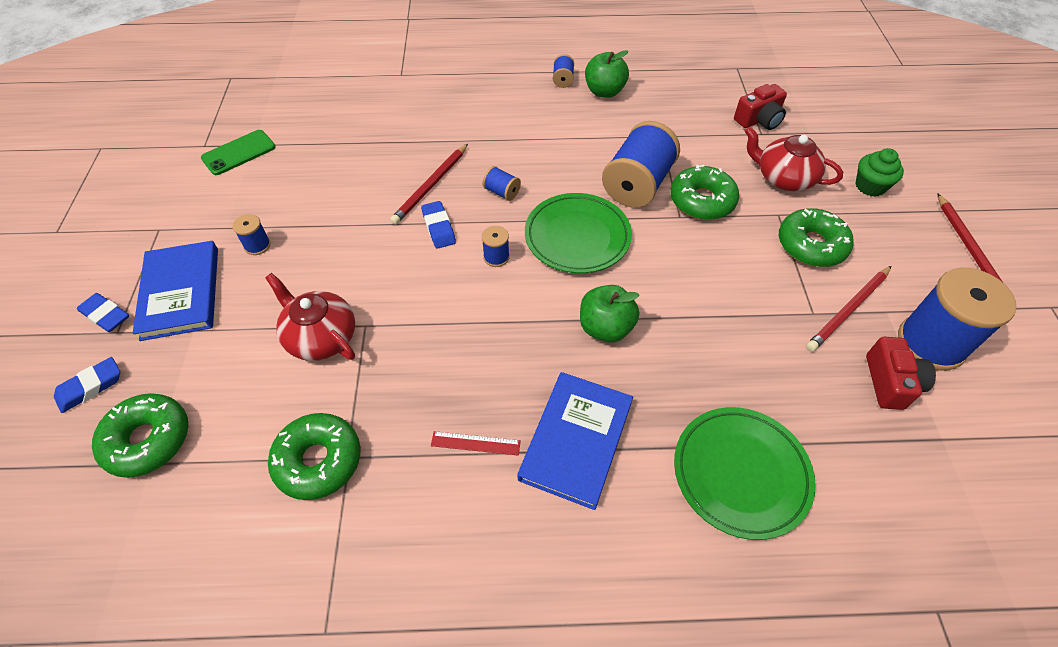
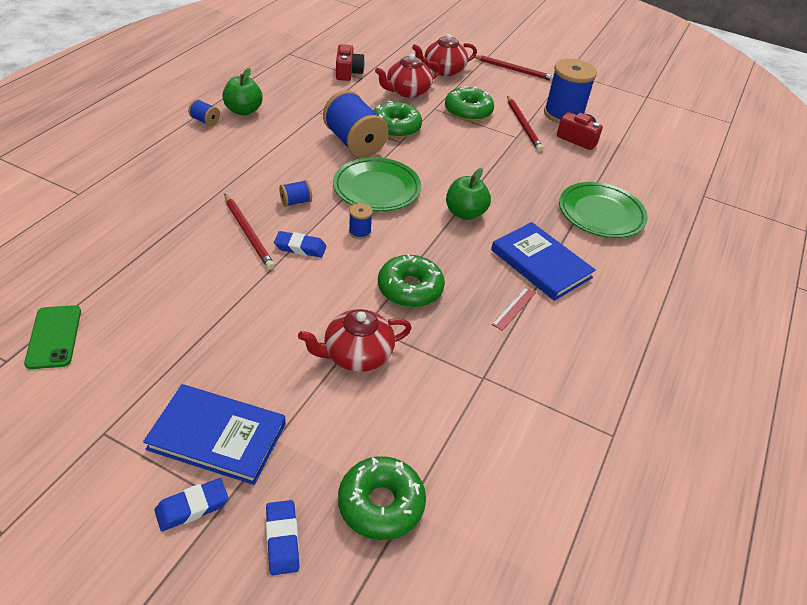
camera: 65 degrees left, 10 degrees down
blue spool [232,214,271,255] -> none
green donut [268,413,361,500] -> green donut moved to [378,254,445,308]
green cupcake [855,148,904,197] -> red teapot [412,34,477,76]

